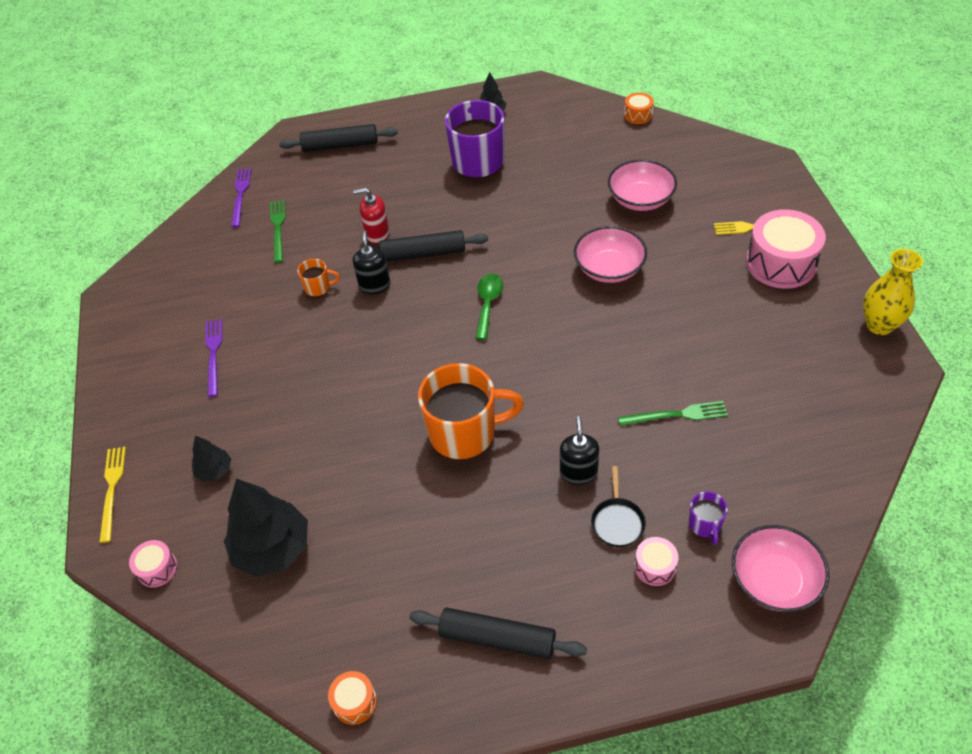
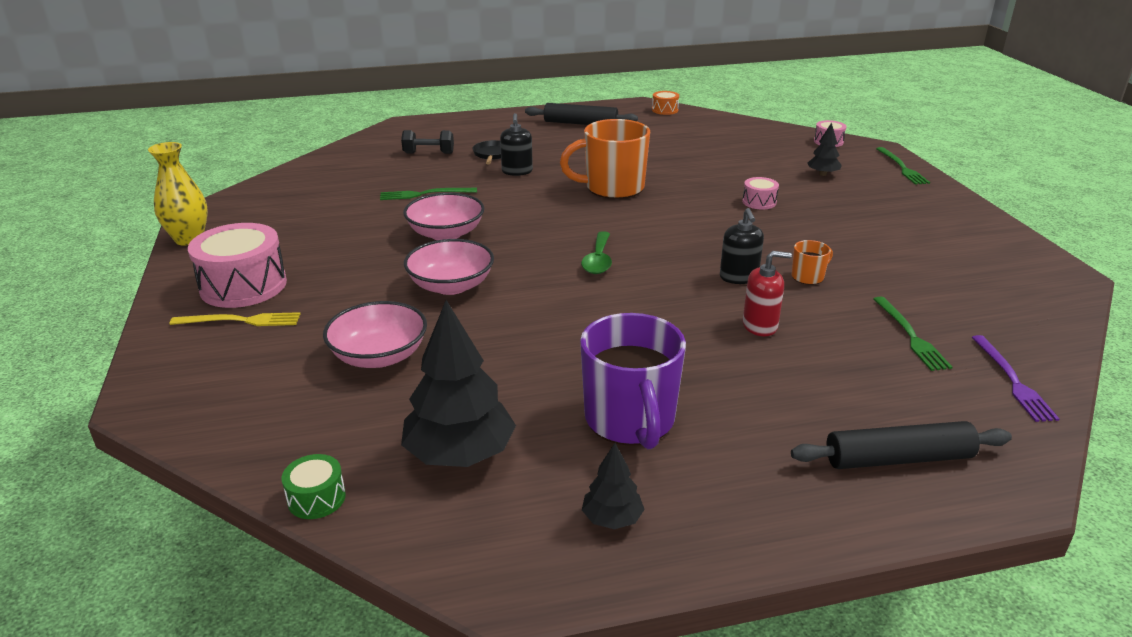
camera: 175 degrees right, 20 degrees down
yellow fork [99,447,126,543] -> green fork [876,147,930,185]
purple fork [205,319,222,397] -> none
black tree [224,478,308,577] -> black tree moved to [401,300,516,467]
orange mug [297,259,340,297] -> orange mug turned 150 degrees clockwise [792,240,833,285]
black rolling pin [379,230,488,262] -> none
orange drum [624,92,654,124] -> green drum [282,454,346,519]
pink drum [634,537,678,586] -> pink drum moved to [742,177,779,209]
purple mug [689,491,728,545] -> black dumbbell [401,130,454,154]
pink bowl [732,525,829,612] -> pink bowl moved to [403,193,484,240]

